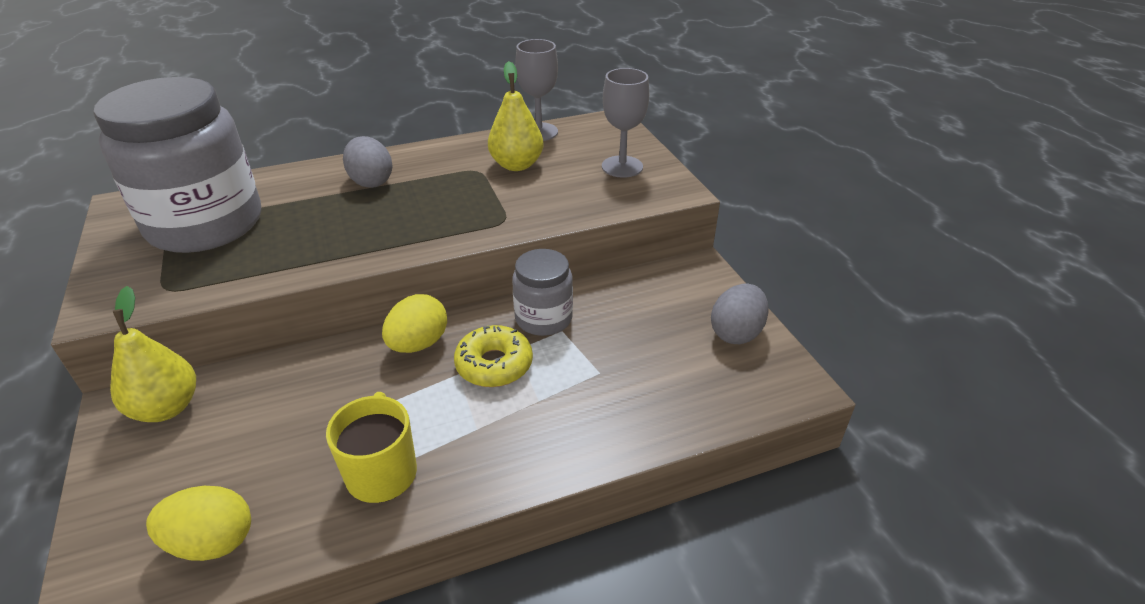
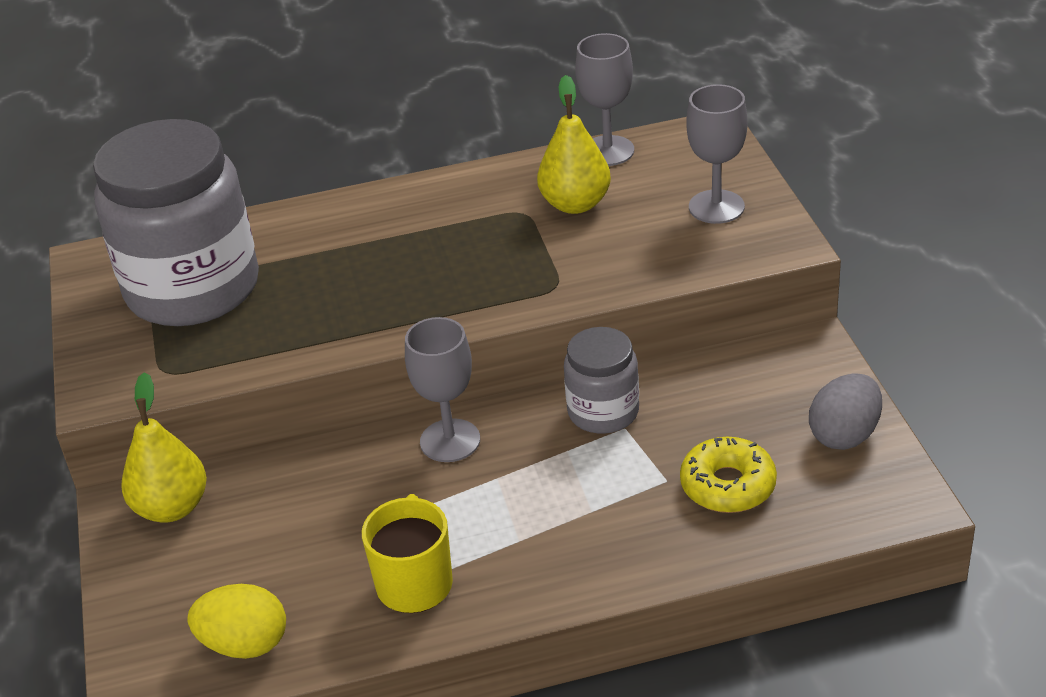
camera: 10 degrees right, 0 degrees up
grey egg [343,136,393,188] -> none
yellow egg [382,294,447,353] -> grey goblet [405,317,480,462]
yellow donut [454,325,533,387] -> yellow donut moved to [680,437,777,513]

